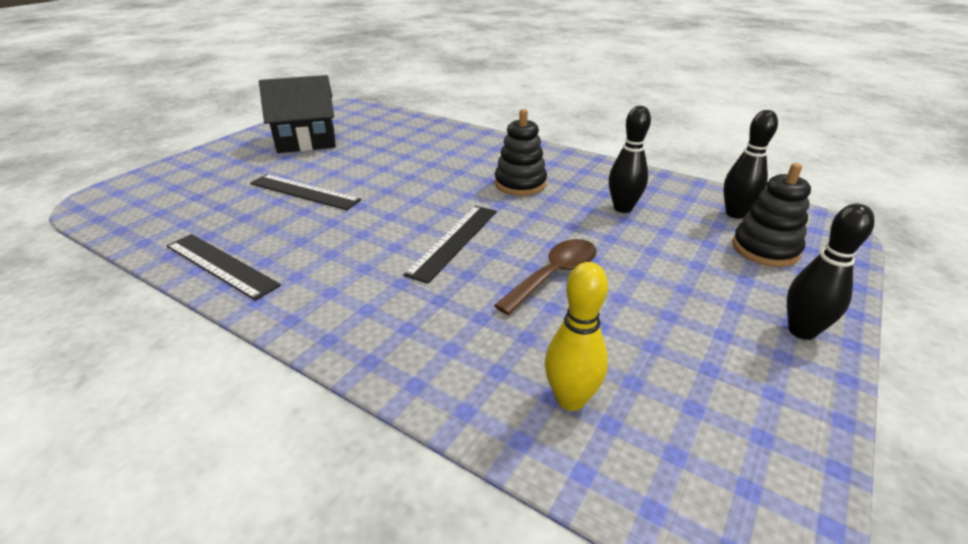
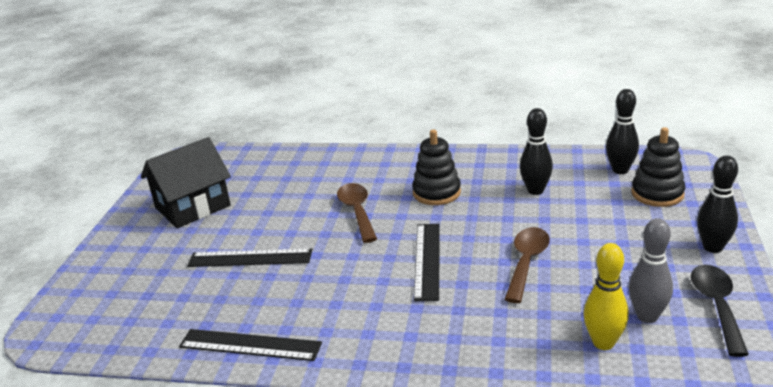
camera: 20 degrees left, 5 degrees down
none -> brown spoon [337,183,377,243]
none -> grey bowling pin [629,218,673,323]
none -> black spoon [691,265,749,357]

